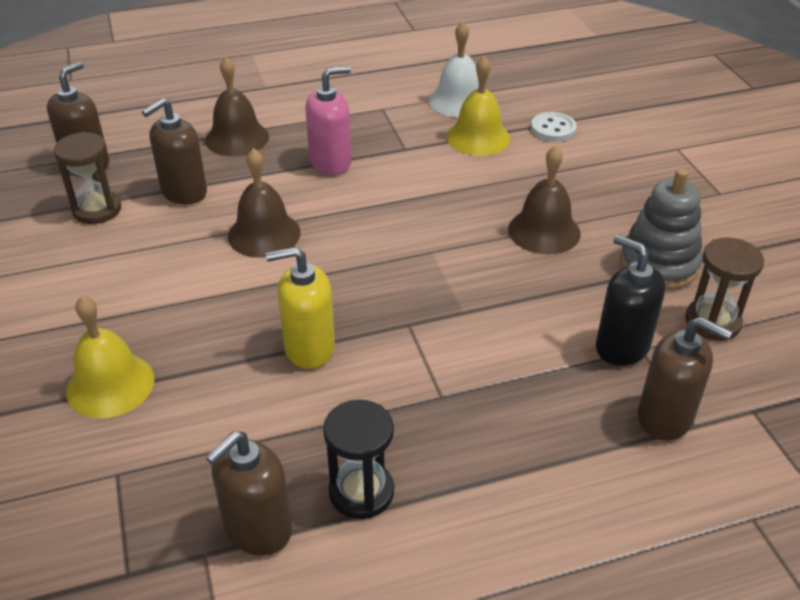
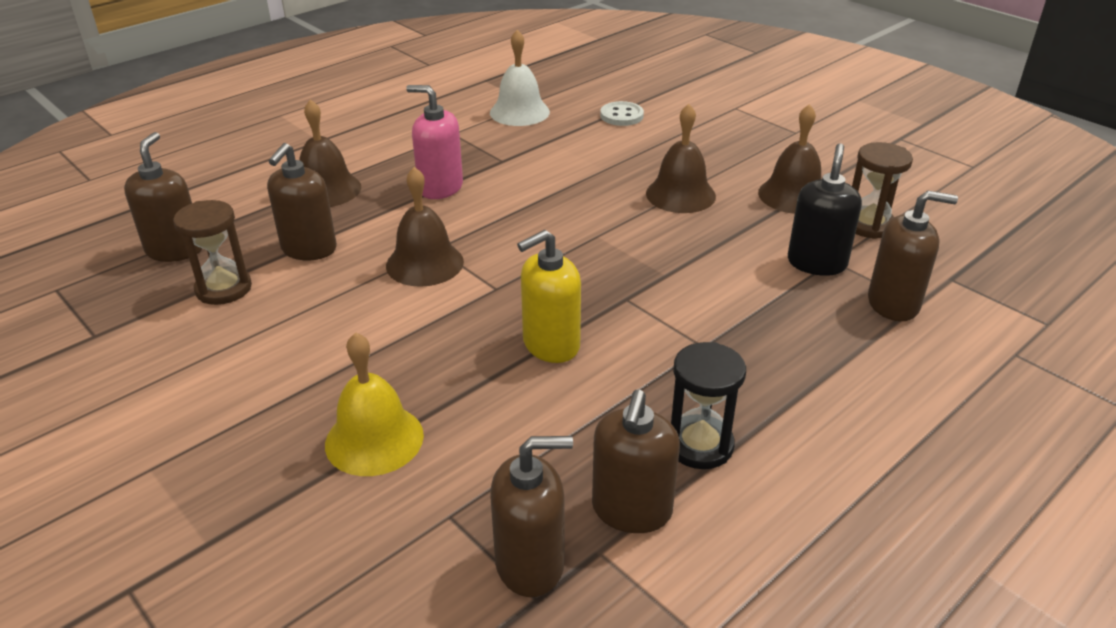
camera: 25 degrees left, 5 degrees down
pink soap dispenser [305,66,351,175] -> pink soap dispenser turned 105 degrees counterclockwise [406,85,463,199]
yellow bell [447,56,510,156] -> none
black soap dispenser [596,235,665,366] -> black soap dispenser turned 90 degrees clockwise [788,143,862,276]
grey stacking toy [620,169,702,290] -> brown bell [758,104,821,214]
none -> brown soap dispenser [490,436,573,597]

